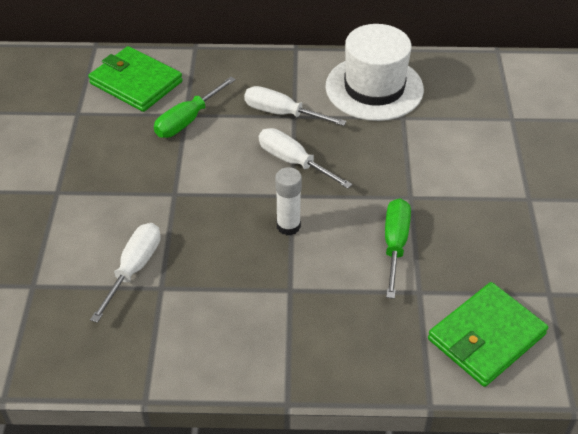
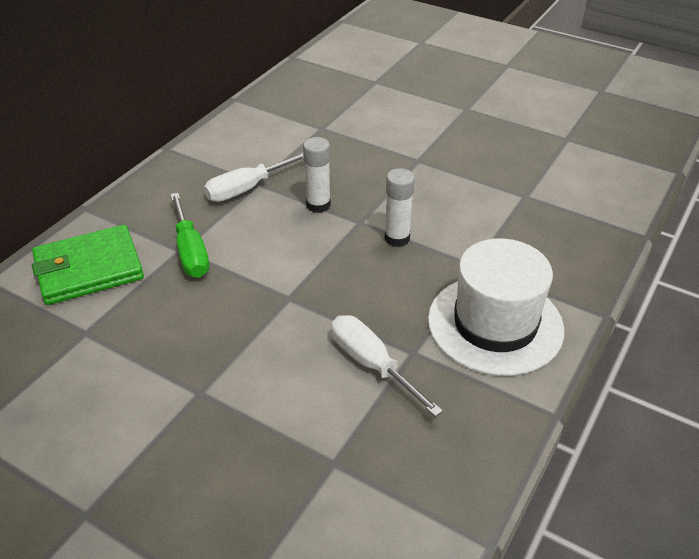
camera: 60 degrees left, 5 degrees down
white screwdriver [259,128,352,189] -> white glue stick [303,137,331,213]
white hat [326,24,424,121] -> white hat moved to [428,238,564,376]
green screwdriver [385,198,411,299] -> none
green wallet [428,282,548,387] -> none

